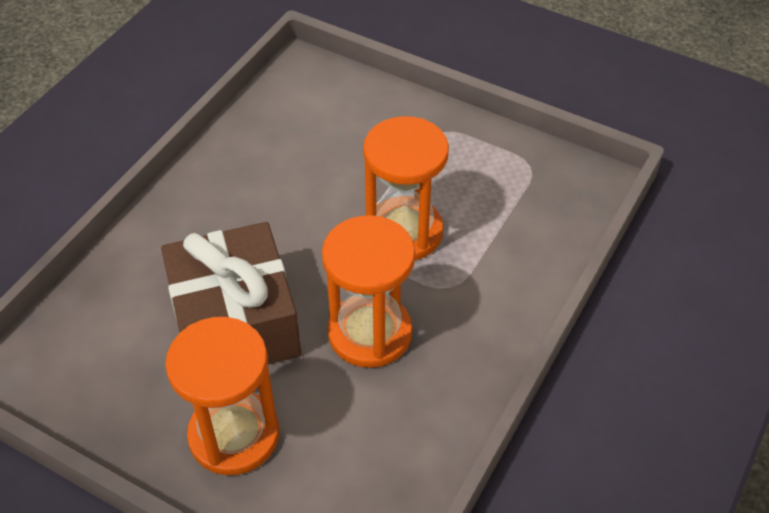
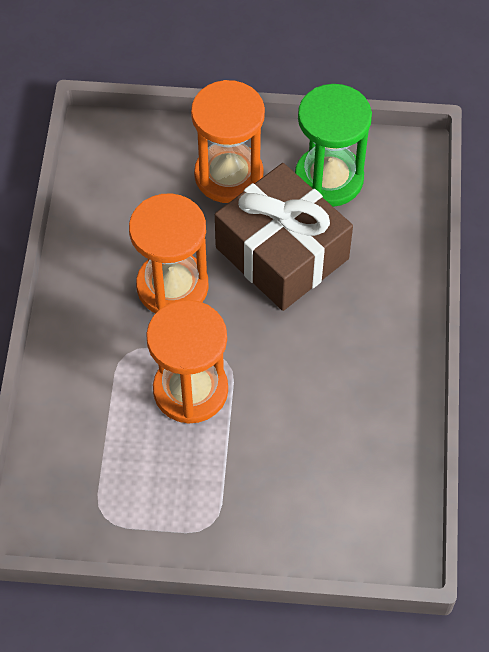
camera: 155 degrees right, 10 degrees up
none -> green hourglass [295,84,372,207]

